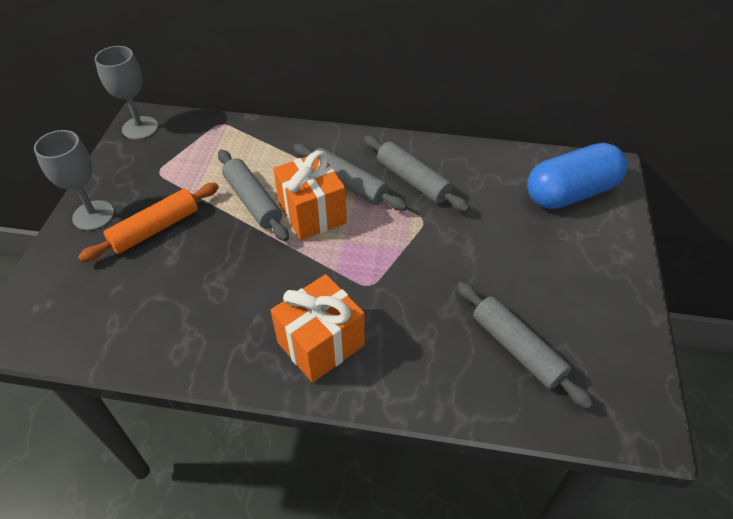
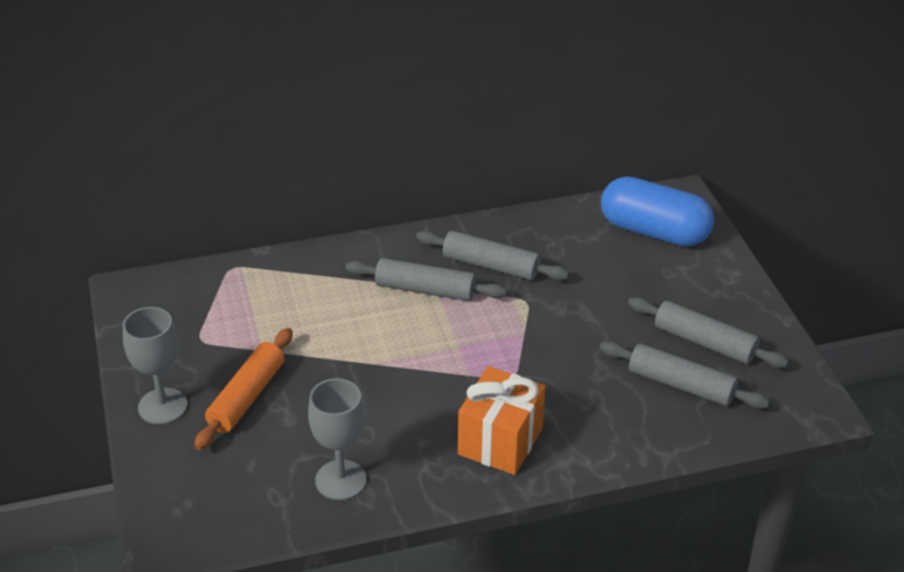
camera: 25 degrees left, 10 degrees down
grey goblet [95,46,158,140] -> grey goblet moved to [308,378,367,500]
grey rolling pin [218,149,289,241] -> grey rolling pin moved to [628,297,789,368]
orange gift [273,151,347,240] -> none
blue capsule [527,143,627,209] -> blue capsule turned 75 degrees clockwise [601,176,714,247]

